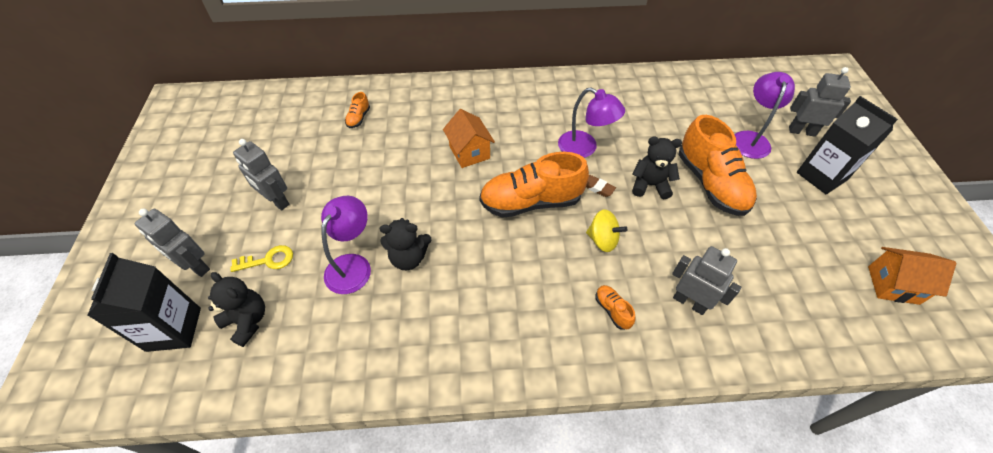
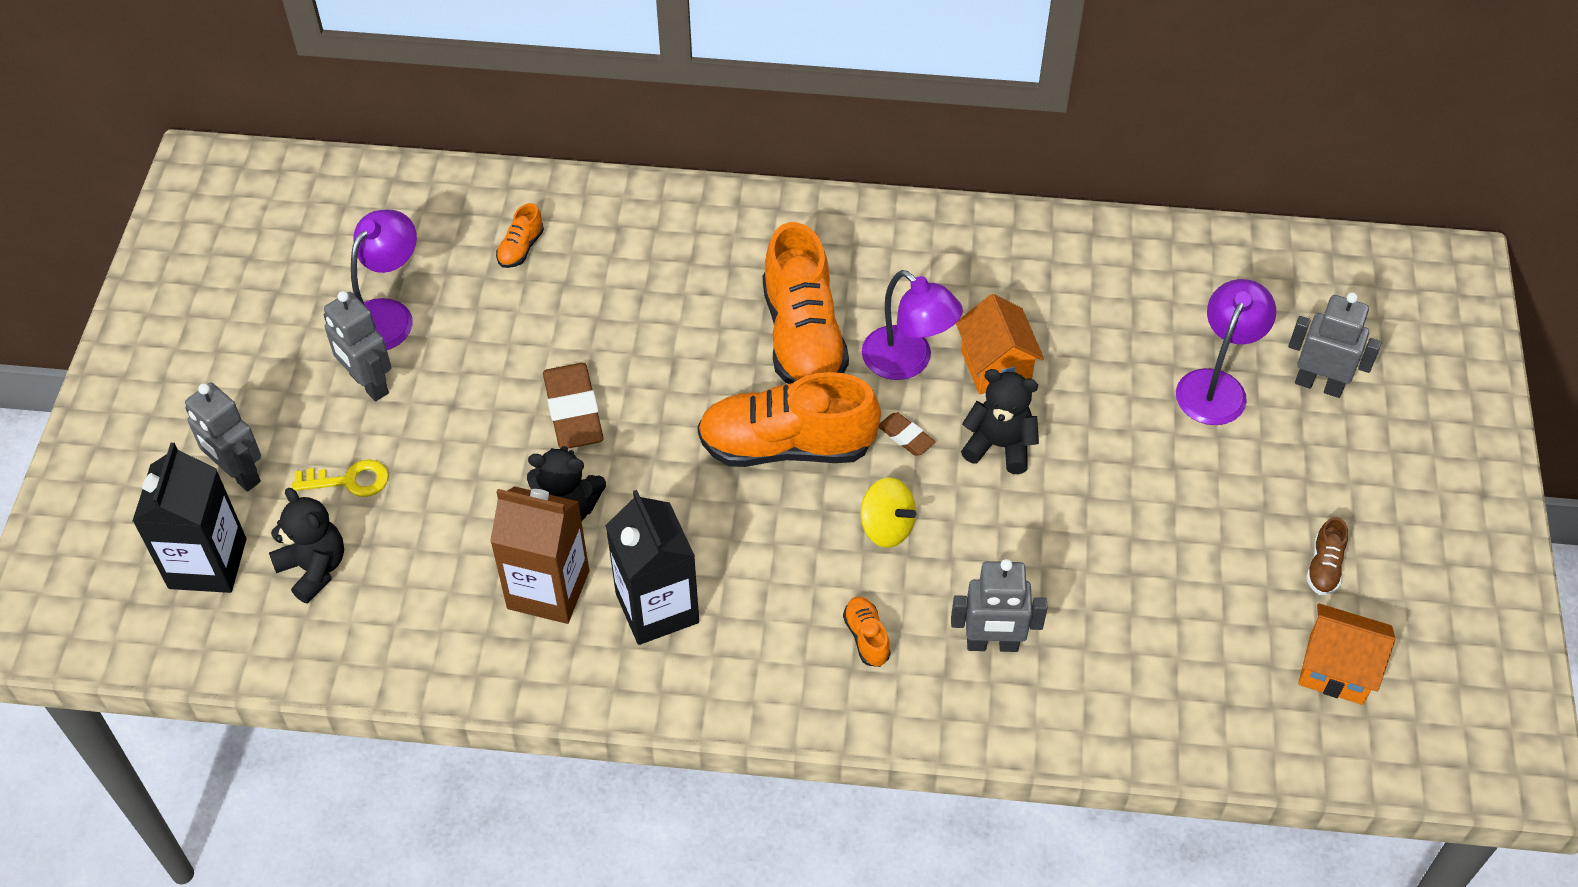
camera: 10 degrees right, 0 degrees up
purple lamp [321,196,371,294] -> purple lamp moved to [351,210,417,350]
orange house [443,109,495,168] -> orange house moved to [956,294,1044,394]
grey robot [672,246,741,315] -> grey robot turned 135 degrees clockwise [951,559,1048,652]
orange shoe [679,115,757,216] -> orange shoe moved to [763,222,849,384]
black carton [797,96,898,195] -> black carton moved to [605,490,699,645]
none -> brown carton [490,486,589,624]
none -> brown eraser [543,363,604,449]
none -> brown shoe [1306,517,1348,595]

